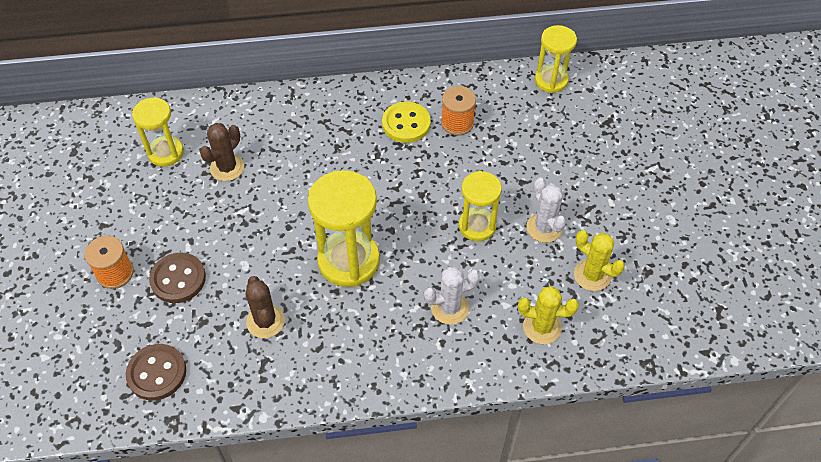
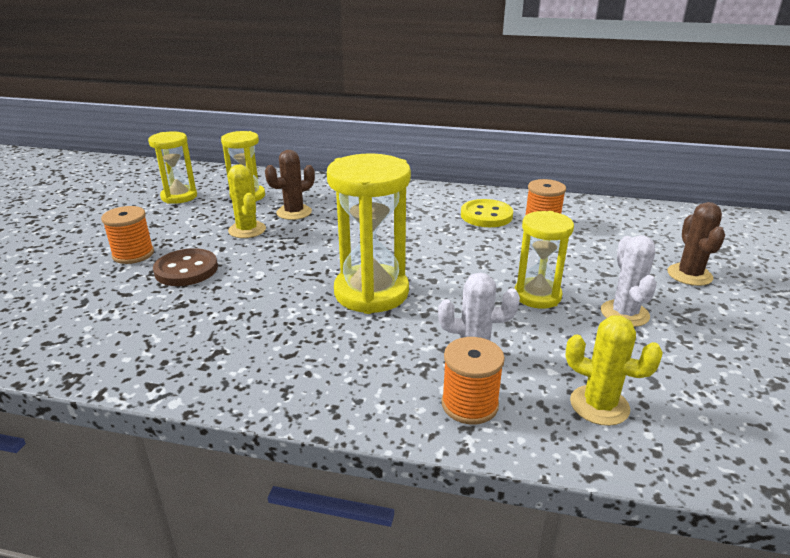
camera: 20 degrees right, 25 degrees down
brown button [126,344,186,401] -> none
brown cactus [245,276,285,338] -> brown cactus moved to [668,202,725,286]
yellow hourglass [535,25,577,93] -> yellow hourglass moved to [148,131,197,204]
yellow cactus [574,230,625,291] -> yellow cactus moved to [228,164,266,238]
none -> orange spool [441,337,505,424]

